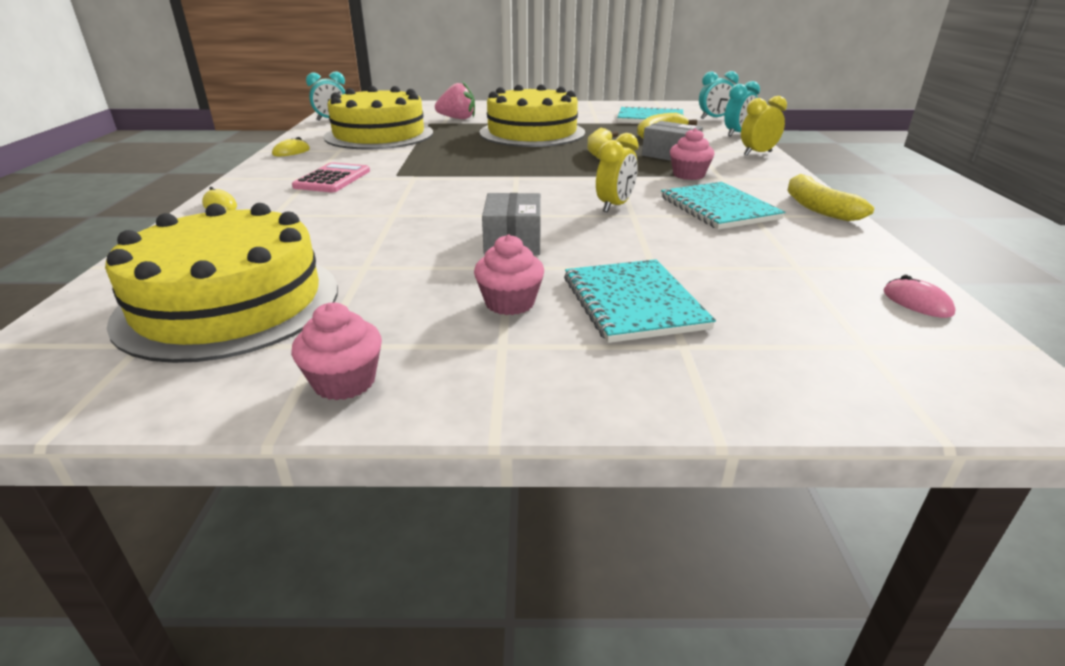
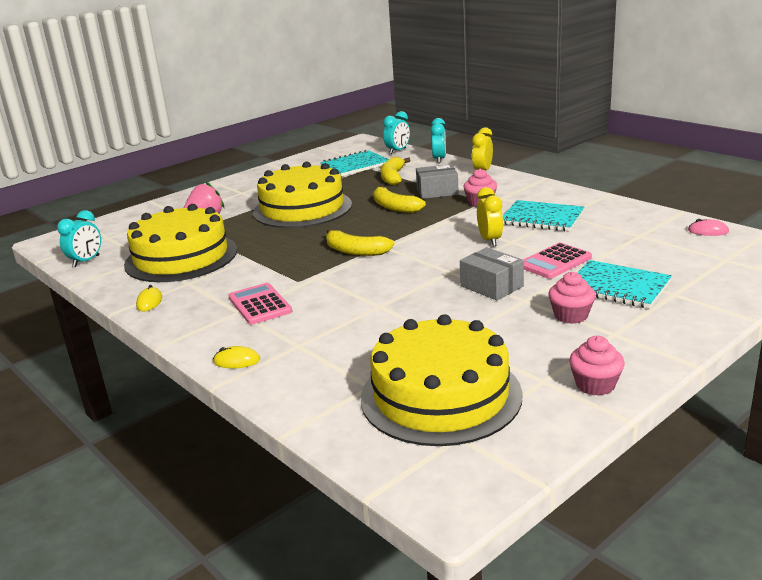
camera: 40 degrees left, 5 degrees down
yellow banana [787,174,874,221] -> yellow banana moved to [326,229,395,256]
none -> pink calculator [523,243,592,279]

